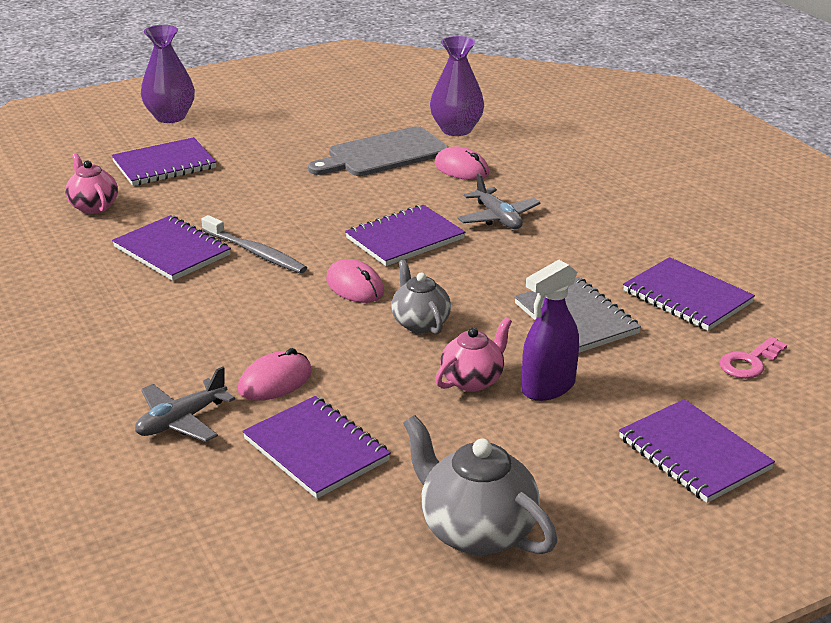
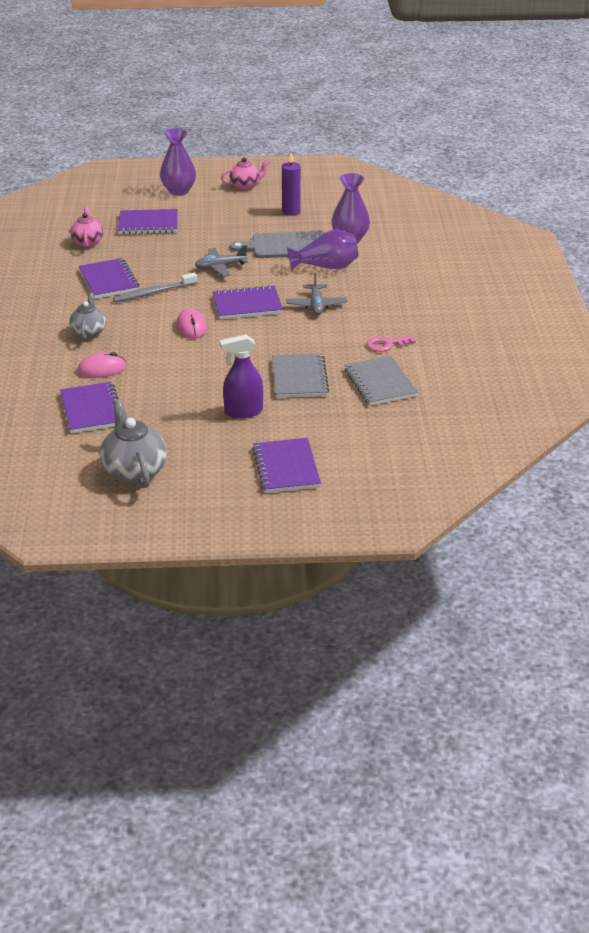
camera: 25 degrees right, 5 degrees up
grey plane [135,367,235,442] -> grey plane moved to [195,245,248,277]
grey toothbrush [201,215,307,274] -> grey toothbrush turned 90 degrees clockwise [113,273,197,302]
grey teapot [391,260,451,334] -> grey teapot moved to [69,293,106,340]
pink mouse [434,146,489,180] -> purple vase [287,229,359,271]
pink teapot [435,317,512,392] -> pink teapot moved to [221,158,270,190]
purple notebook [623,257,755,331] -> grey notebook [345,356,418,406]
pink key [719,337,787,379] -> pink key moved to [367,335,416,352]
none -> purple candle [282,153,301,216]

